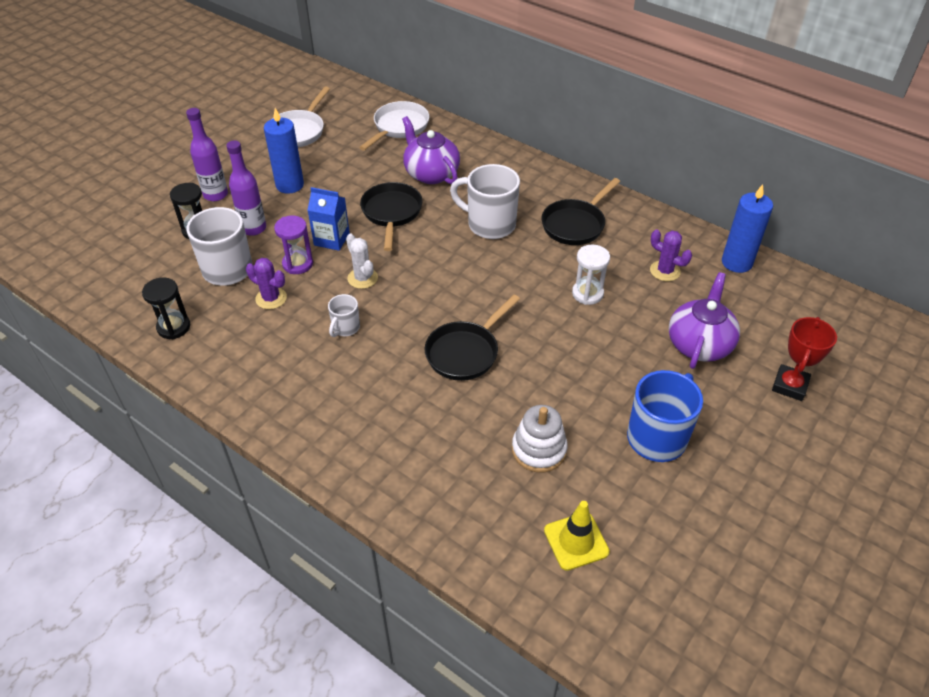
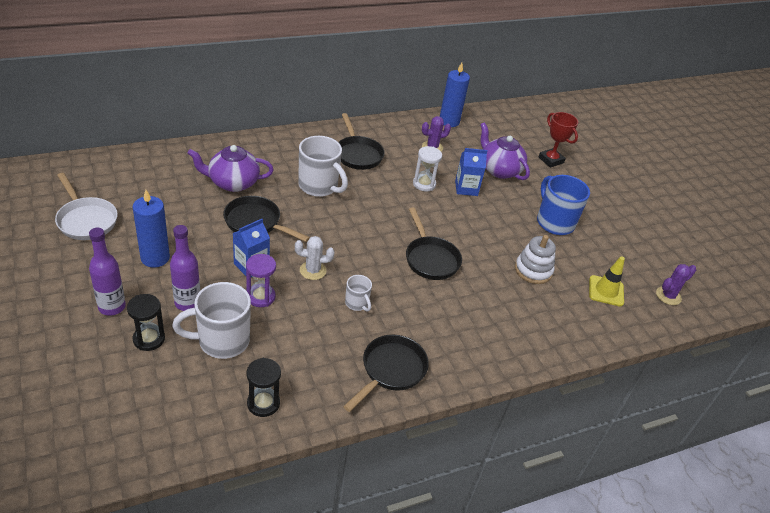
camera: 65 degrees left, 5 degrees down
purple cactus [246,258,287,309] -> purple cactus moved to [656,264,696,305]
white pan [359,101,429,151] -> none
white mug [450,164,520,239] -> white mug turned 105 degrees counterclockwise [298,136,348,197]
none -> black pan [343,335,429,412]
none -> blue carton [455,148,487,196]

